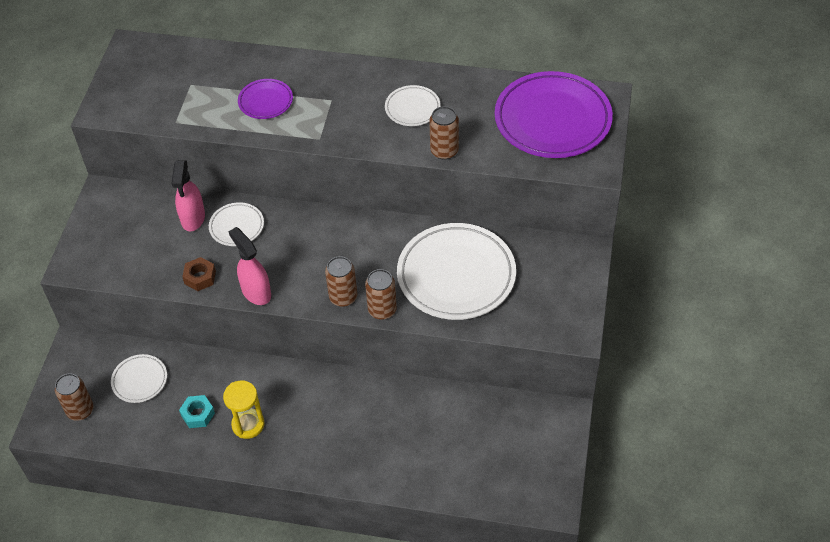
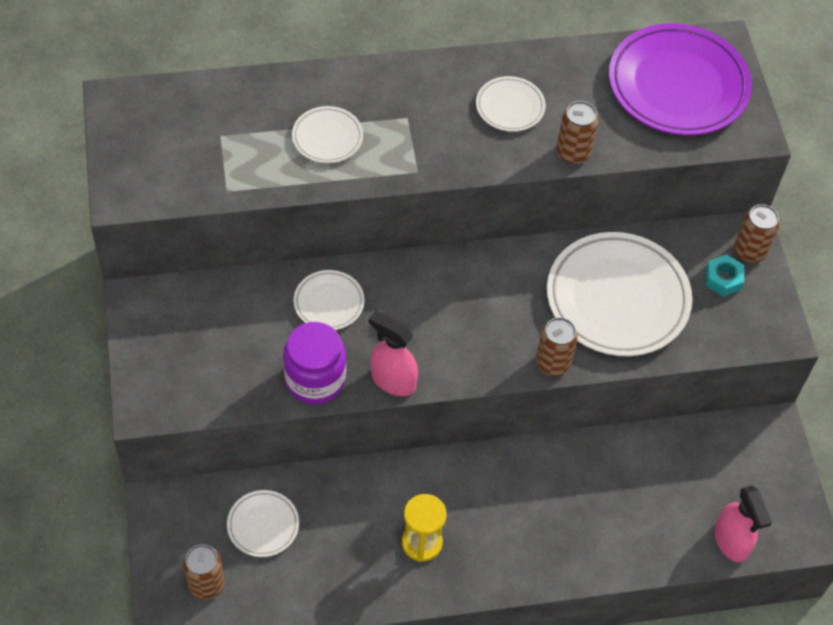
camera: 25 degrees left, 5 degrees up
pink spray bottle [171,160,205,231] -> pink spray bottle moved to [715,485,772,562]
turquoise nut [179,395,215,428] -> turquoise nut moved to [706,254,744,297]
brown nut [182,257,216,291] -> purple jar [283,322,346,405]
purple plate [238,79,293,119] -> white plate [292,106,363,163]
brown can [325,256,357,307] -> brown can moved to [734,204,780,263]

